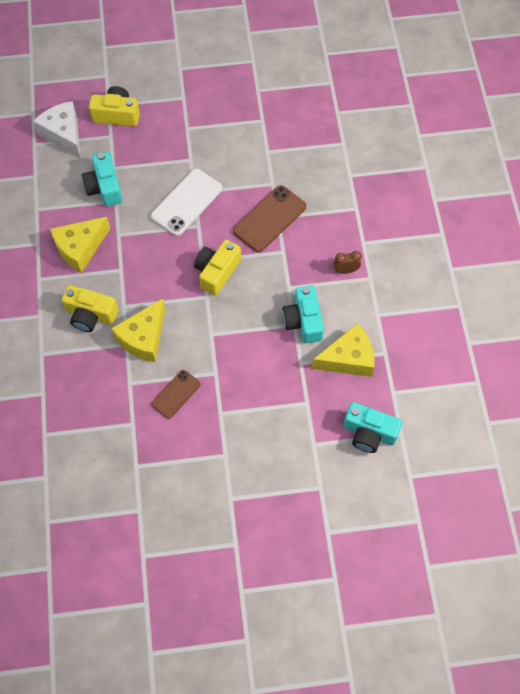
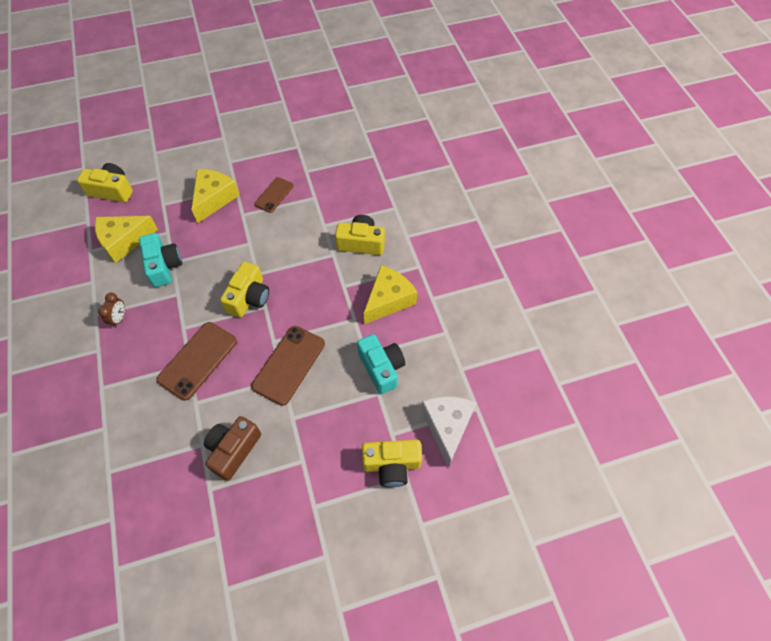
camera: 170 degrees right, 5 degrees down
white cheese [33,101,81,158] -> white cheese turned 135 degrees counterclockwise [421,396,476,467]
yellow cheese [111,298,165,362] -> yellow cheese moved to [191,169,240,223]
white phone [151,169,223,236] -> brown phone [251,326,325,406]
brown clock [334,251,362,274] -> brown clock turned 60 degrees counterclockwise [98,293,125,328]
turquoise camera [343,402,403,453] -> yellow camera [77,163,133,202]
none -> brown camera [204,416,261,481]

